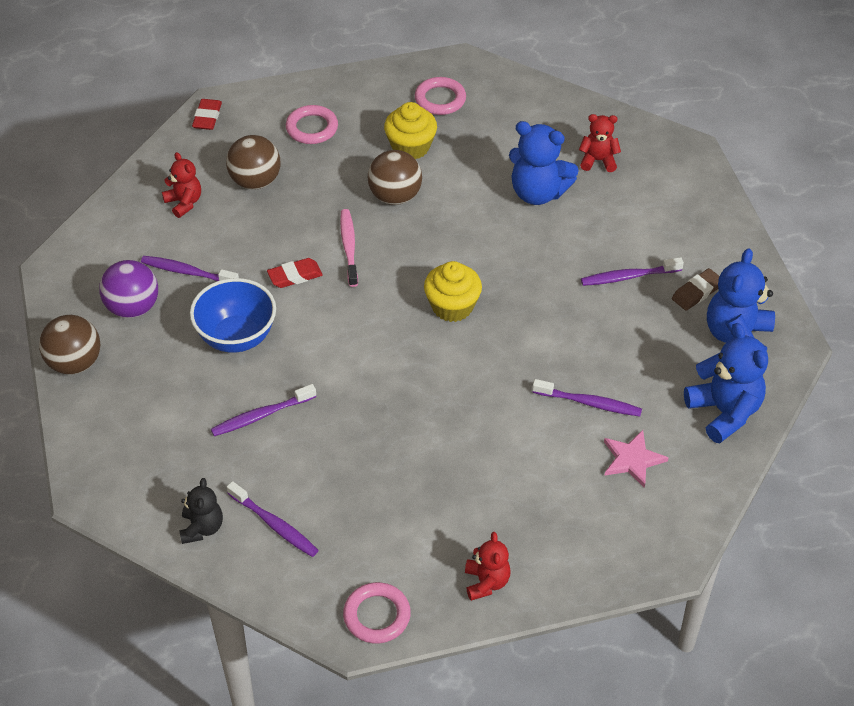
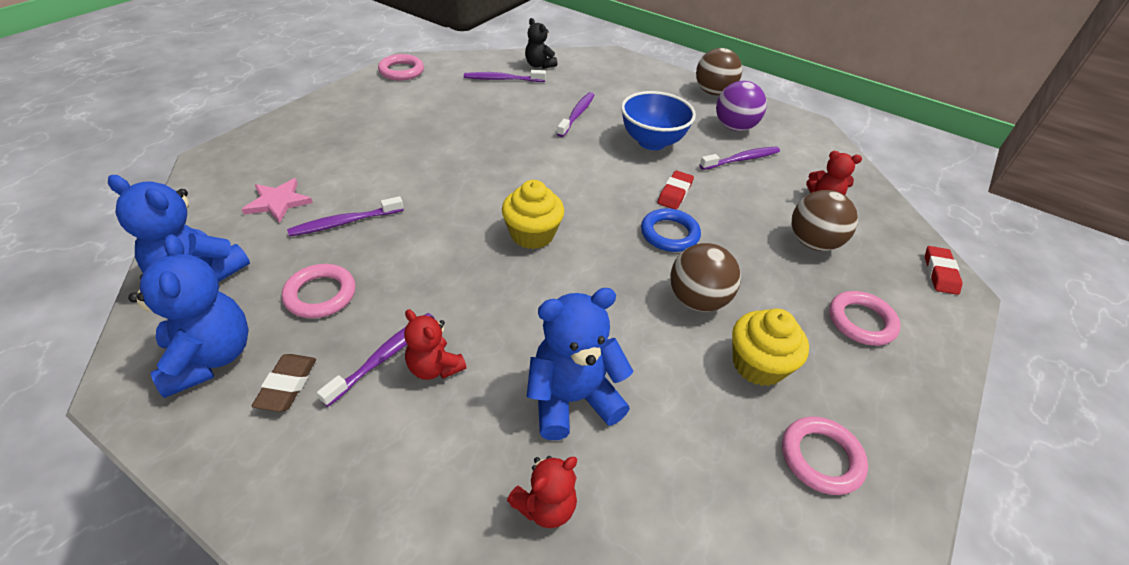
camera: 135 degrees right, 5 degrees down
red eraser [192,99,222,130] -> red eraser turned 45 degrees clockwise [925,246,963,295]
pink toothbrush [340,209,358,287] -> blue ring [641,208,701,252]
red teddy bear [465,532,511,601] -> red teddy bear moved to [404,309,466,380]
none -> pink ring [282,264,356,318]

